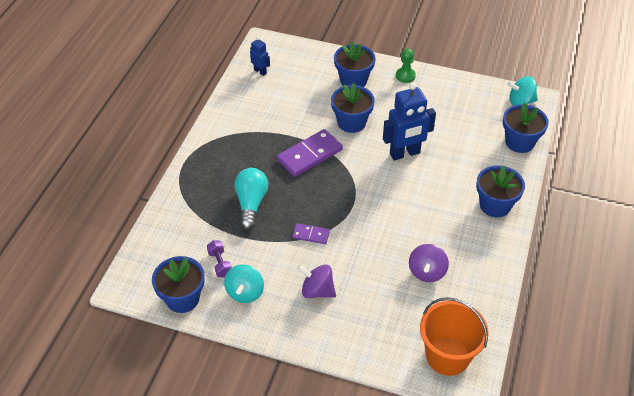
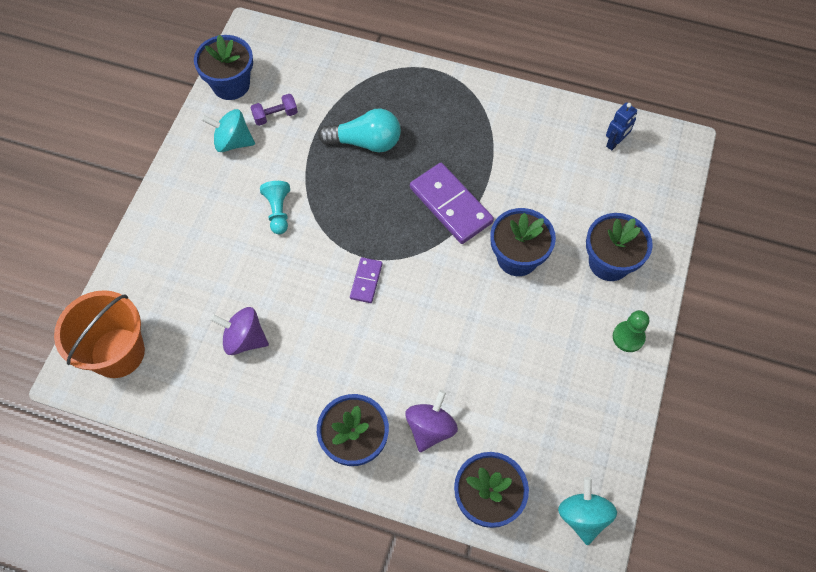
camera: 90 degrees right, 15 degrees up
purple domino [292,223,330,244] -> purple domino moved to [350,257,383,303]
purple spinning top [297,264,336,298] -> purple spinning top moved to [406,390,458,452]
blue robot [383,83,436,160] -> none
none -> turquoise pawn [260,181,290,234]

